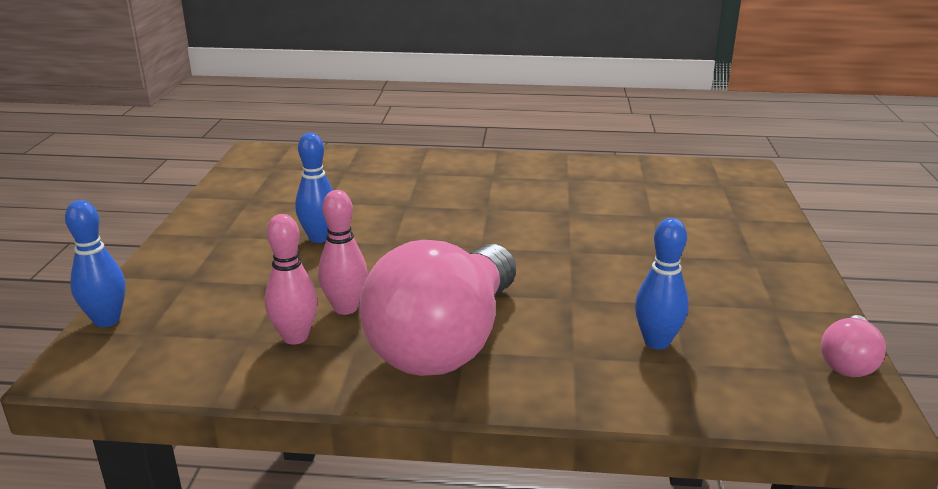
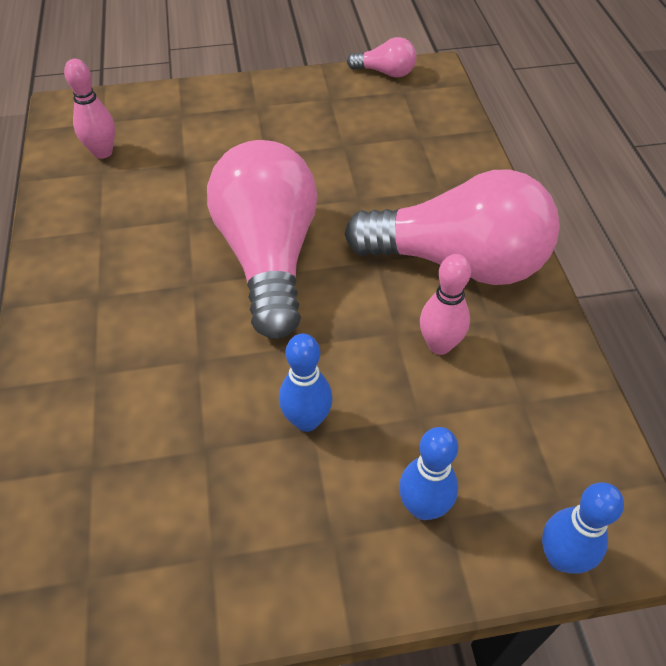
camera: 105 degrees left, 25 degrees up
pink bowling pin [265,214,318,345] -> pink bowling pin moved to [64,59,115,159]
blue bowling pin [635,218,689,349] -> blue bowling pin moved to [399,427,458,520]
none -> pink light bulb [207,140,318,339]

